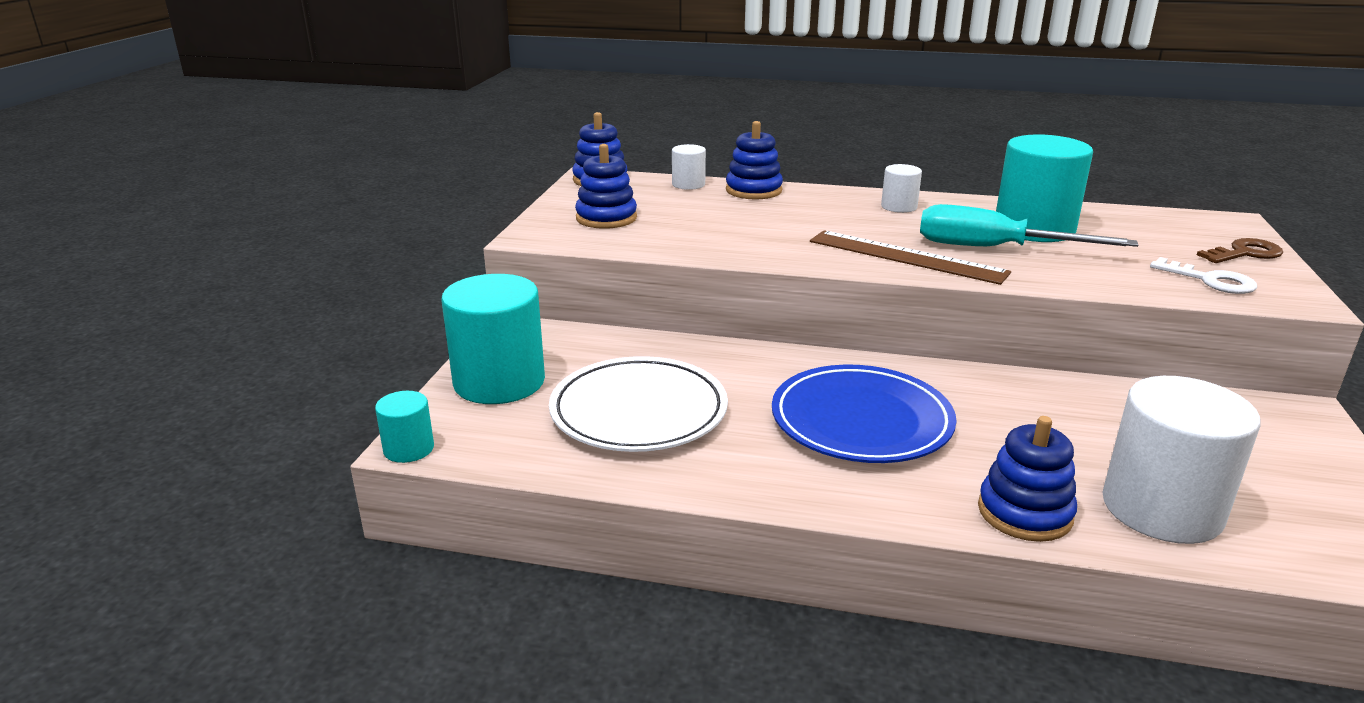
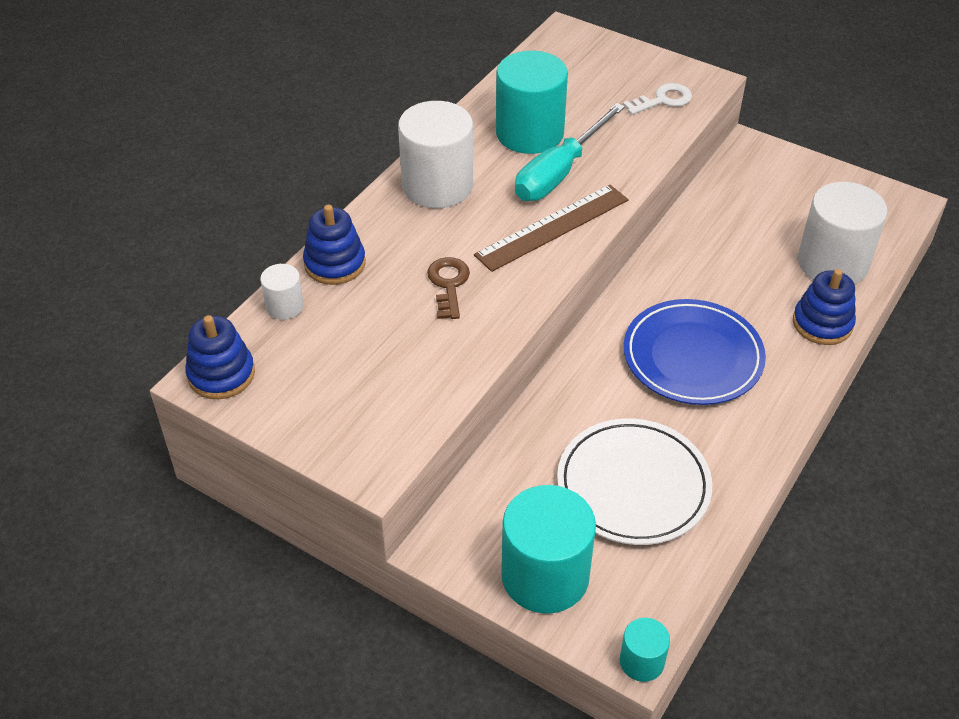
camera: 70 degrees left, 20 degrees up
blue stacking toy [575,144,637,229] -> none
white cylinder [881,164,922,213] -> white cylinder [398,101,473,208], size x2.07
brown key [1197,238,1283,263] -> brown key moved to [427,257,470,319]

